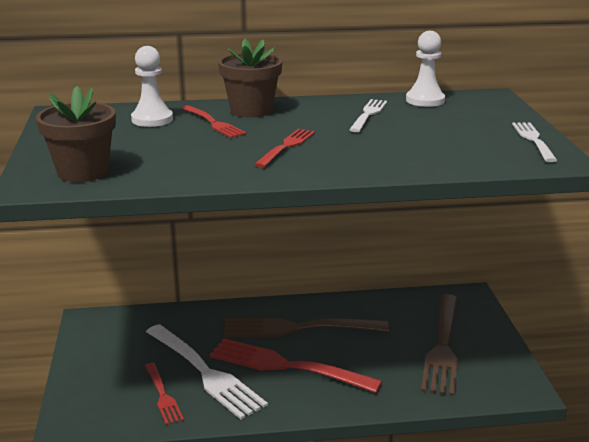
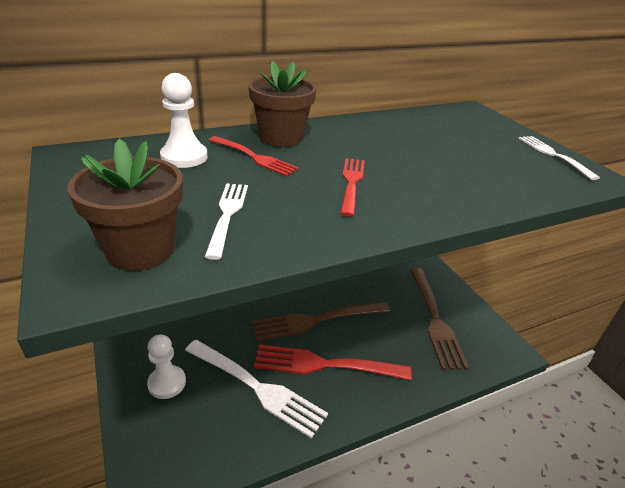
camera: 20 degrees left, 10 degrees up
red fork [145,363,184,425] -> none
white fork [349,99,387,132] -> white fork moved to [205,183,248,260]
white pawn [406,31,445,107] -> white pawn moved to [147,334,186,399]

